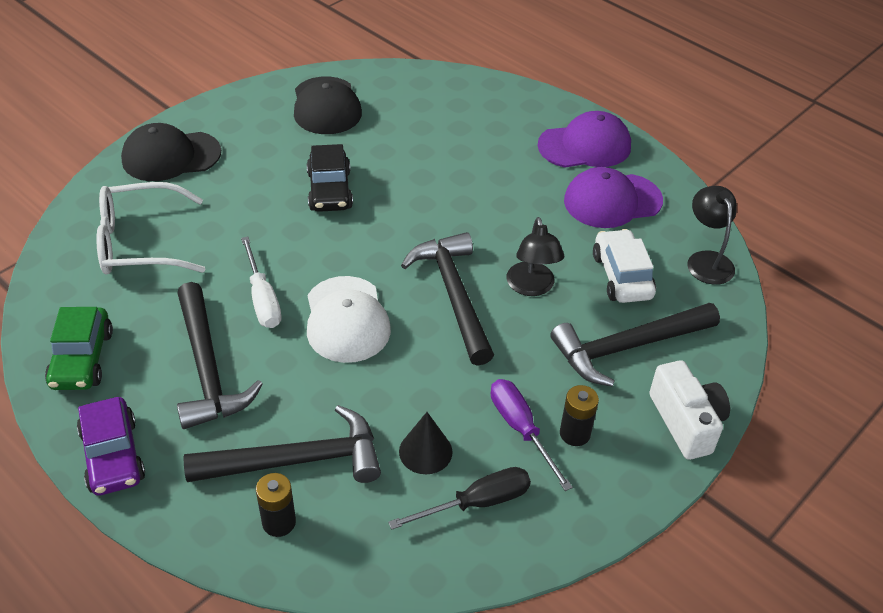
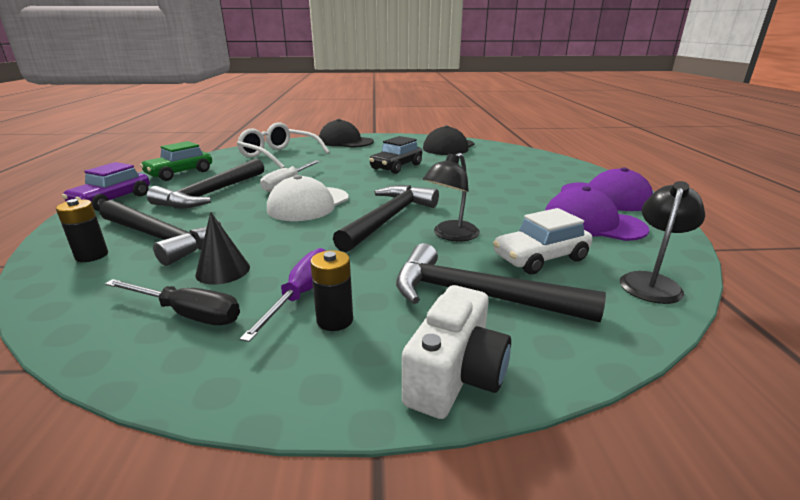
camera: 45 degrees right, 20 degrees down
white car [593,229,656,303] -> white car turned 150 degrees counterclockwise [493,208,592,274]

